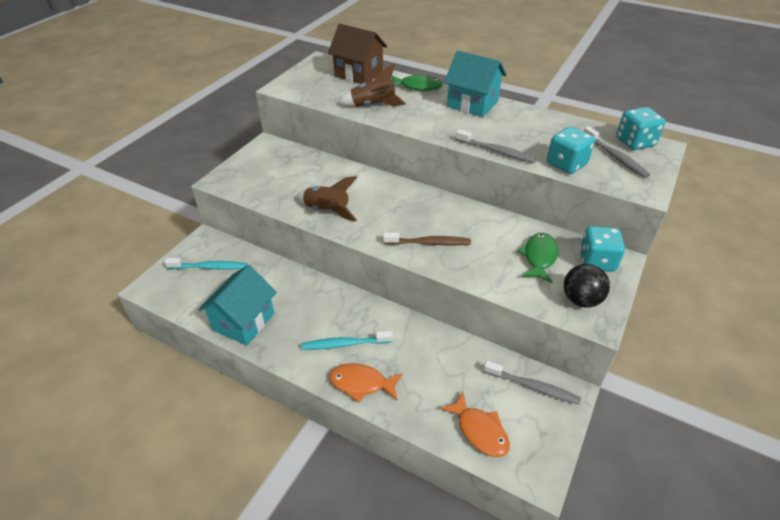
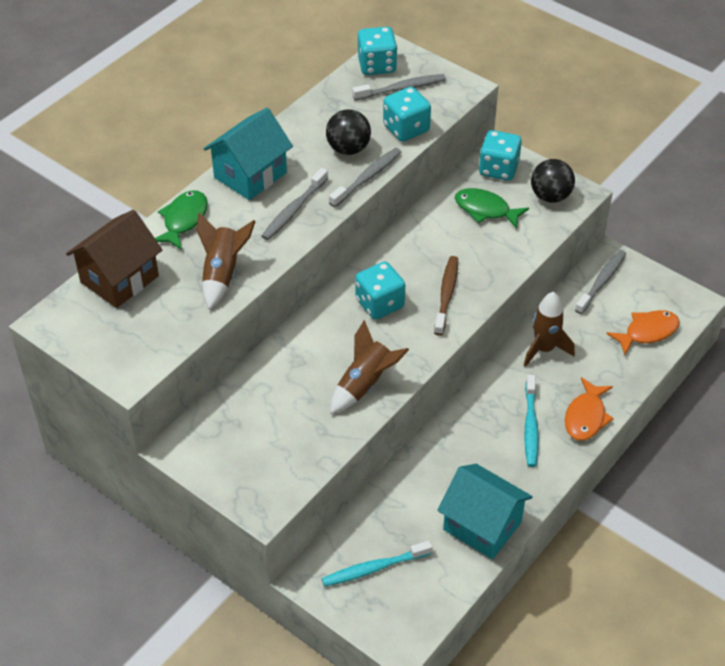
camera: 80 degrees left, 5 degrees up
turquoise toothbrush [165,258,247,270] -> turquoise toothbrush turned 120 degrees counterclockwise [321,541,432,587]
none -> grey toothbrush [261,168,328,240]
none -> black ball [326,109,371,155]
none -> turquoise dice [355,261,405,319]
none -> brown rocket [524,292,575,367]

